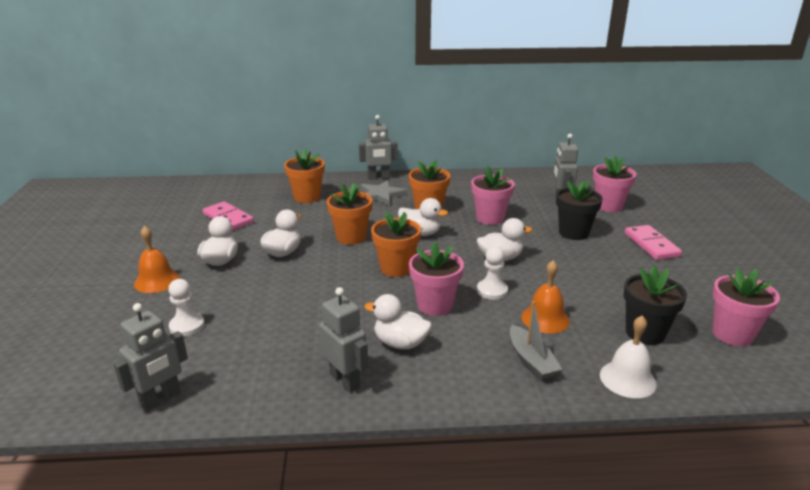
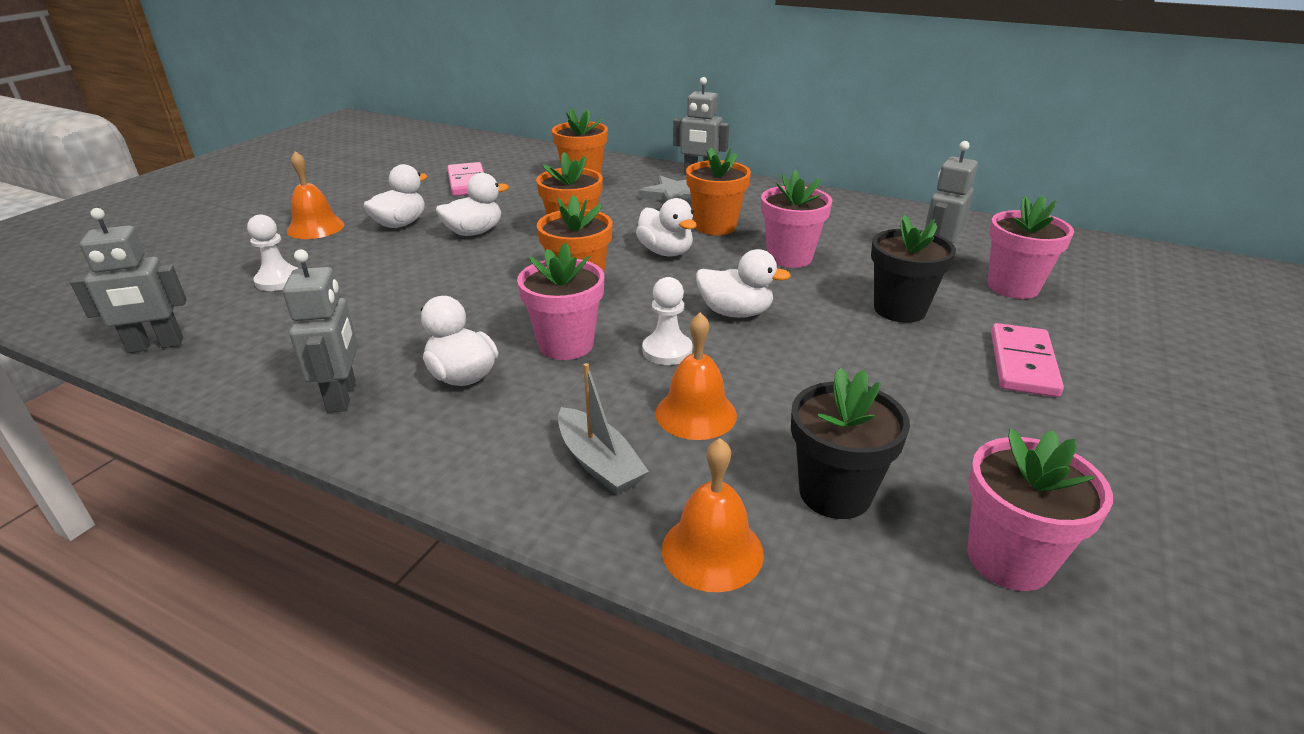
camera: 30 degrees right, 5 degrees up
grey boat [510,301,562,380] -> grey boat turned 45 degrees counterclockwise [558,363,649,495]
white bell [600,316,657,398] -> orange bell [662,438,764,592]

